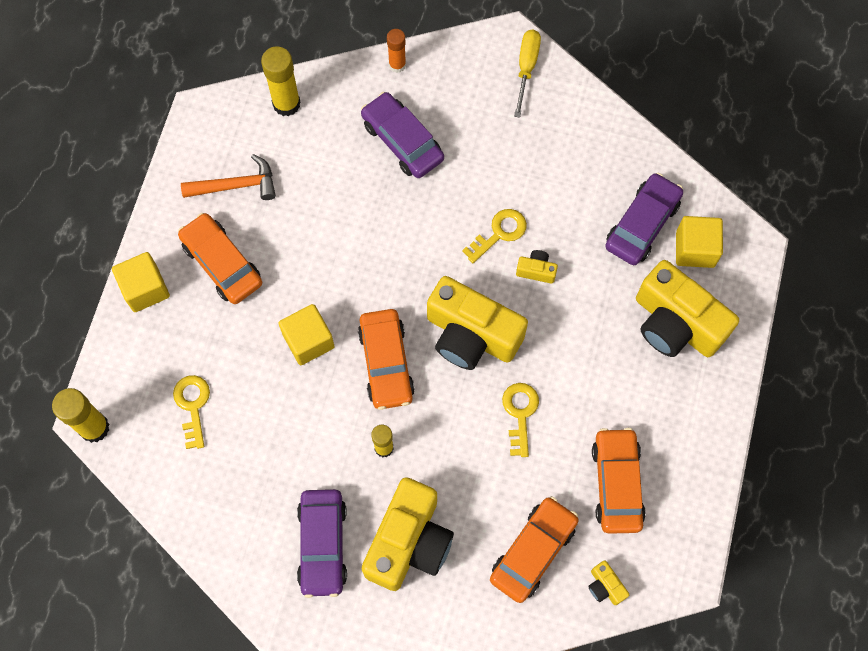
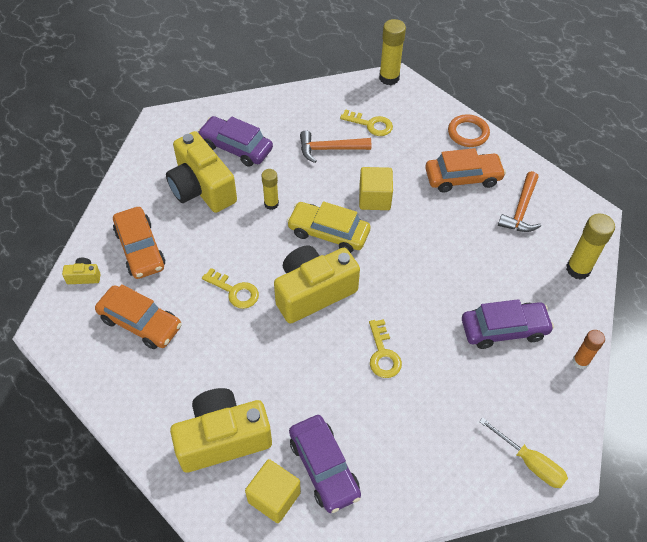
camera: 120 degrees right, 15 degrees down
yellow cube [112,252,170,312] -> orange ring [448,114,490,147]
orange car [358,309,415,410] -> yellow car [287,201,371,253]
yellow camera [516,250,558,284] -> none
none -> orange hammer [300,131,371,163]

